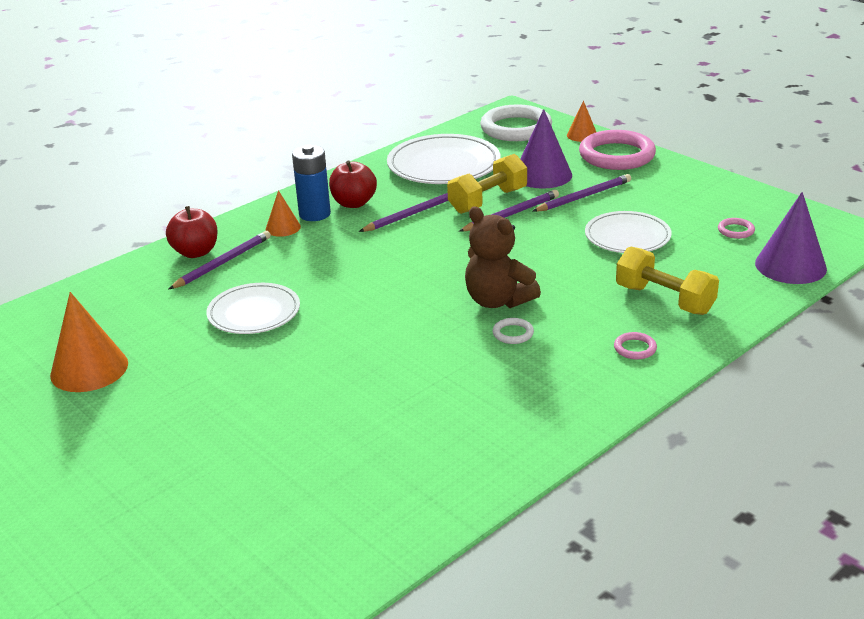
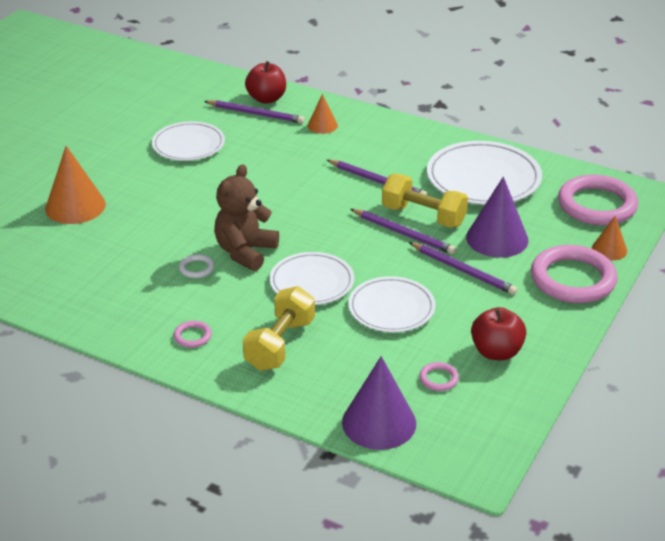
camera: 70 degrees right, 5 degrees up
orange cone [50,292,128,392] -> orange cone moved to [45,146,106,224]
blue battery [292,145,331,221] -> none
red apple [329,161,377,208] -> red apple moved to [471,307,526,360]
white ring [480,105,552,141] -> pink ring [558,174,638,226]
none -> white plate [270,252,354,305]

